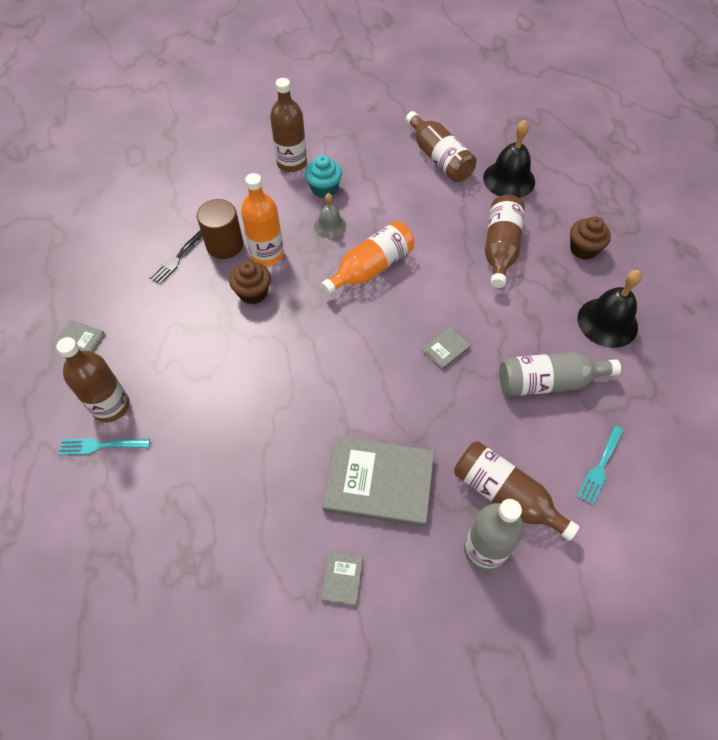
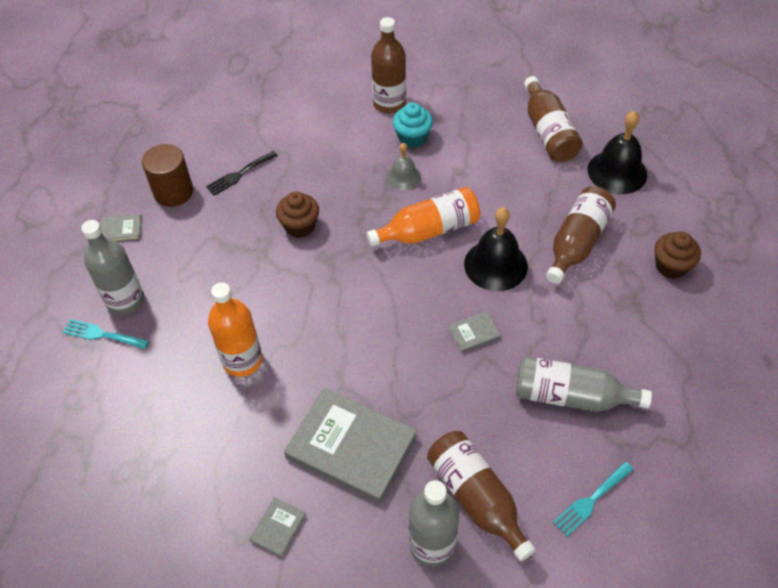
camera: 20 degrees right, 5 degrees down
grey book [54,320,105,352] -> grey book turned 45 degrees counterclockwise [101,214,142,241]
brown bottle [56,337,129,422] -> grey bottle [81,220,144,315]
brown cylinder [197,199,243,259] -> brown cylinder moved to [142,144,193,207]
orange bottle [241,173,284,266] -> orange bottle moved to [208,283,262,377]
black bell [578,270,642,348] -> black bell moved to [464,207,528,291]

